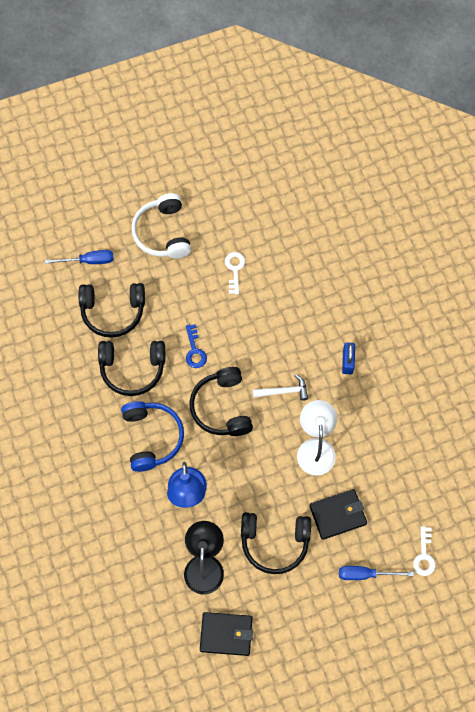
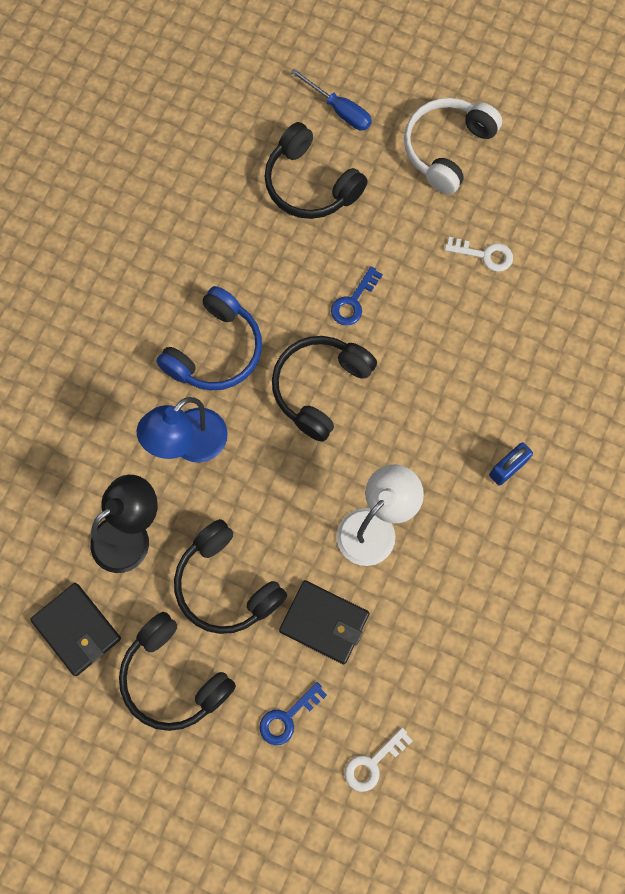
camera: 45 degrees right, 5 degrees up
black headphones [98,341,165,396] -> black headphones moved to [119,612,236,731]
white key [225,252,245,295] -> white key turned 60 degrees clockwise [445,237,513,272]
white hammer [253,374,308,401] -> none
blue screwdriver [339,566,414,580] -> blue key [259,682,327,745]

